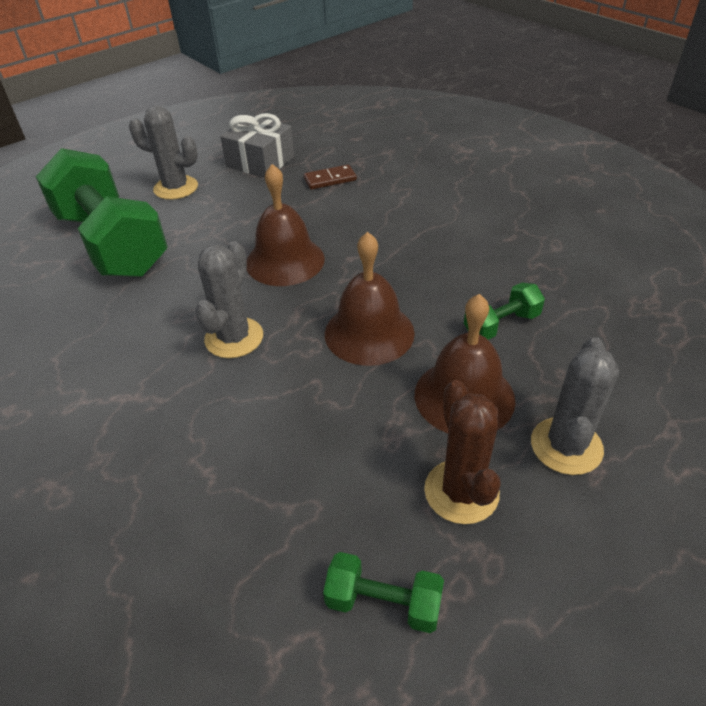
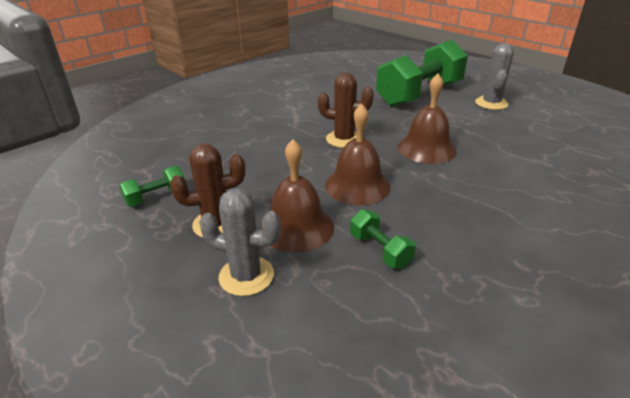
camera: 85 degrees right, 10 degrees down
grey cactus [195,241,263,358] -> brown cactus [318,73,374,148]
grey gift [220,113,294,178] -> none
brown domino [304,165,357,190] -> none
green dumbbell [323,552,444,633] -> green dumbbell turned 45 degrees clockwise [119,166,184,207]

